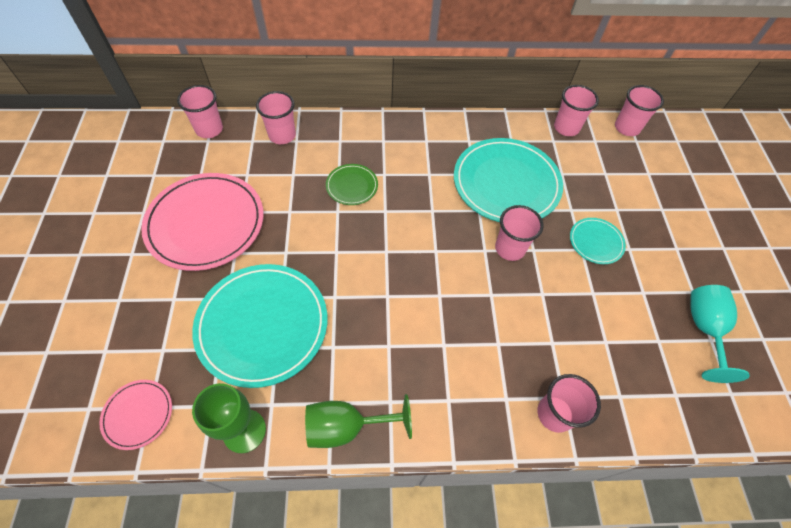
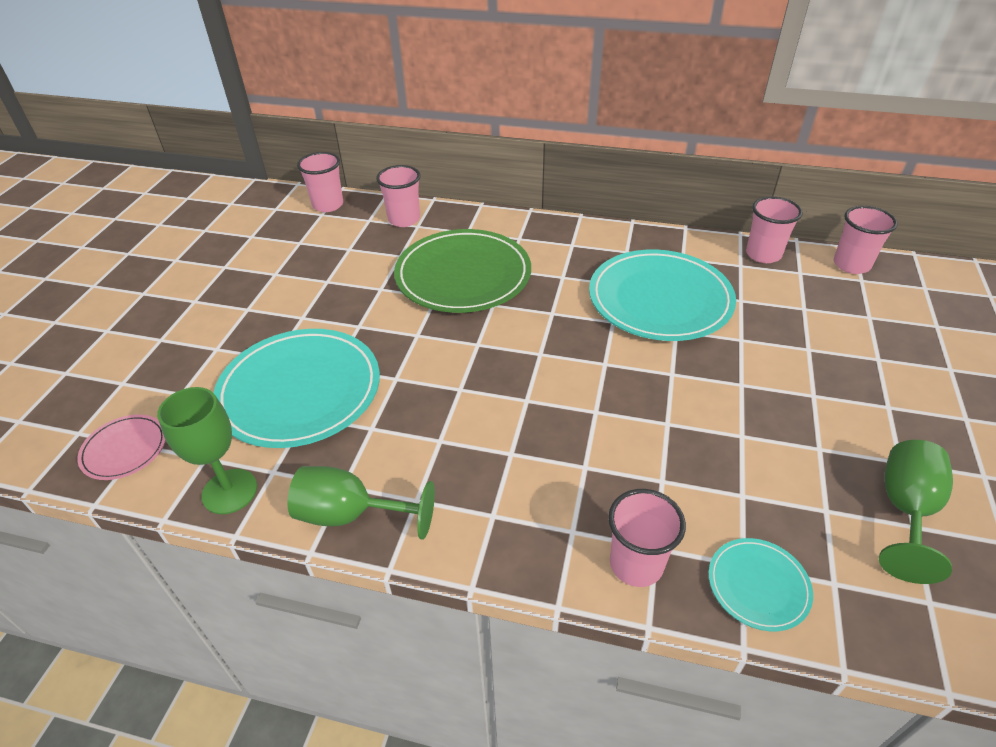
camera: 20 degrees right, 15 degrees down
pink plate [141,173,264,271] -> none
green plate [326,164,378,205] -> green plate [394,229,531,313], size x2.11
pink cup [495,205,543,261] -> none
turquoise plate [570,218,626,264] -> turquoise plate moved to [709,538,813,631]
turquoise goblet [690,285,750,383] -> green goblet [879,440,953,584]

